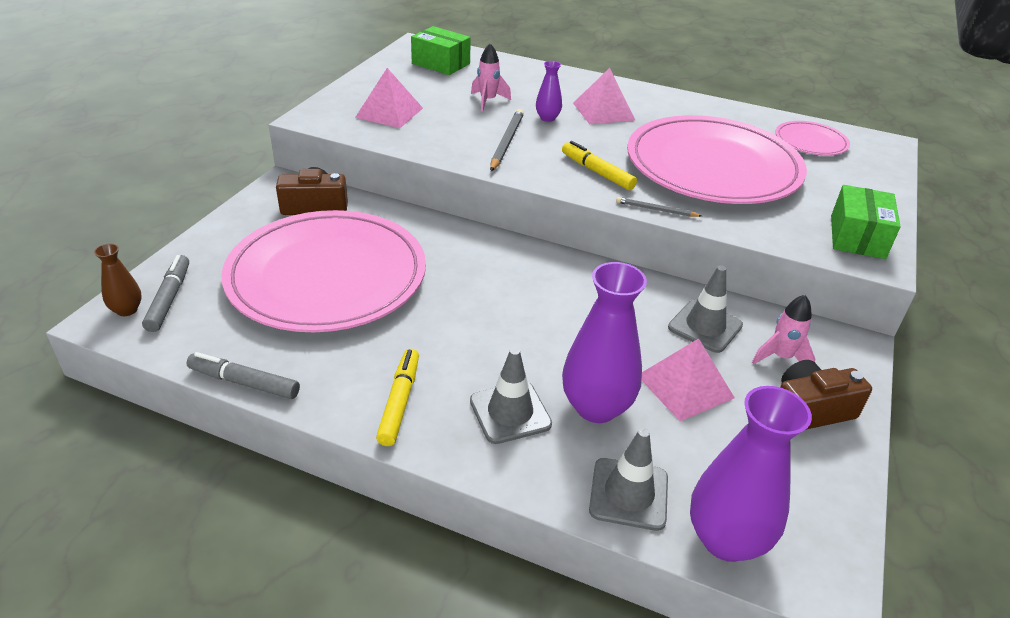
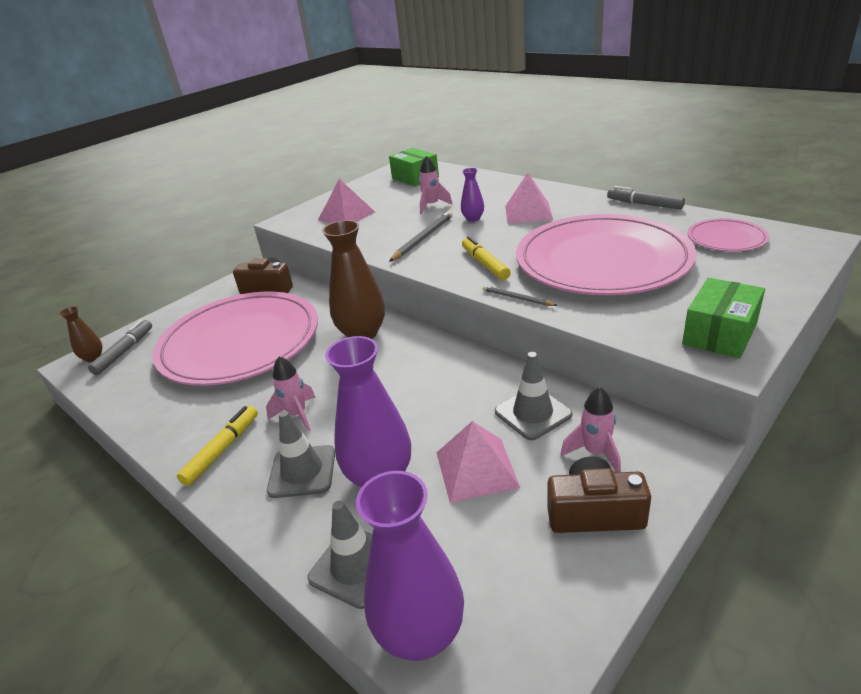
camera: 25 degrees right, 5 degrees down
grey marker [187,352,300,399] -> grey marker moved to [607,186,685,210]
none -> pink rocket [266,356,316,431]
none -> brown vase [322,220,385,339]

